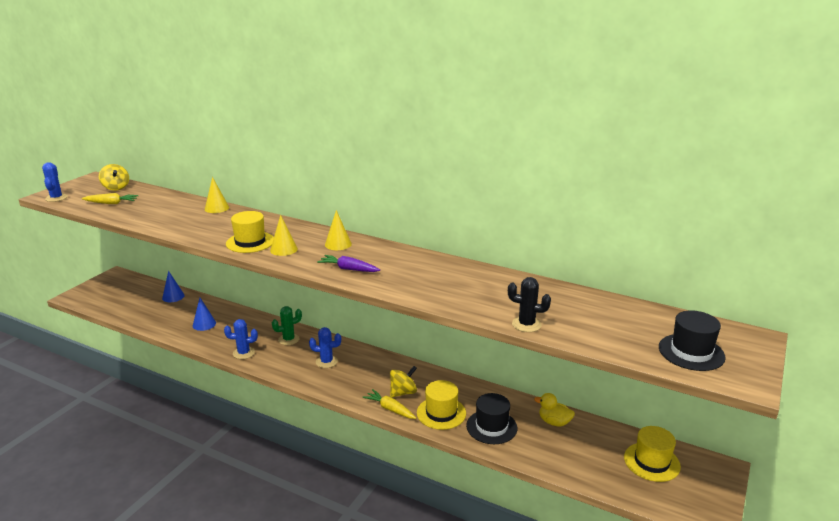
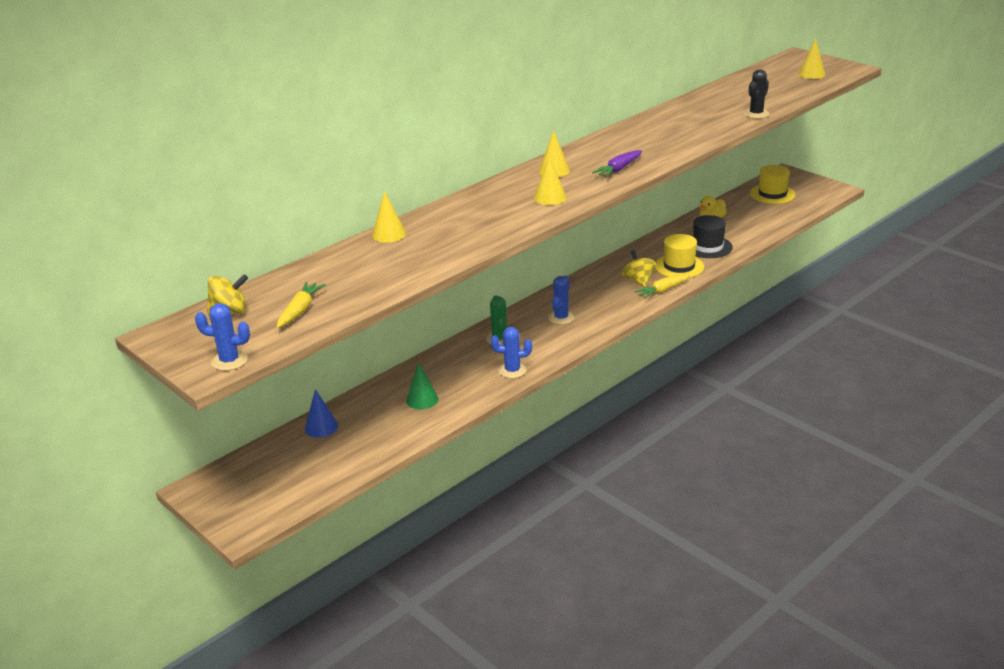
camera: 70 degrees left, 5 degrees up
blue cone [193,298,216,331] -> green cone [406,362,439,409]
blue cactus [224,319,258,359] -> blue cactus turned 75 degrees clockwise [491,327,532,378]
yellow hat [226,211,274,253] -> none
black hat [659,310,726,371] -> yellow cone [798,38,825,79]

